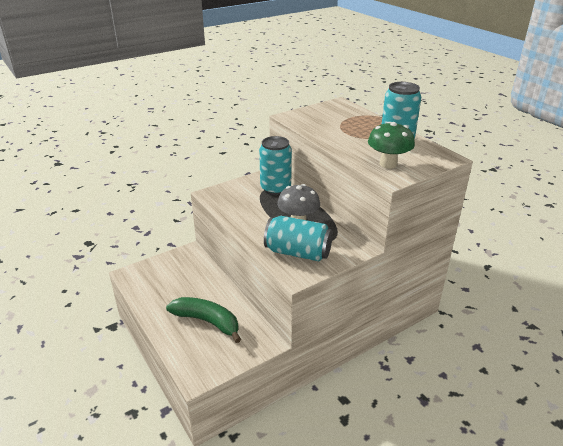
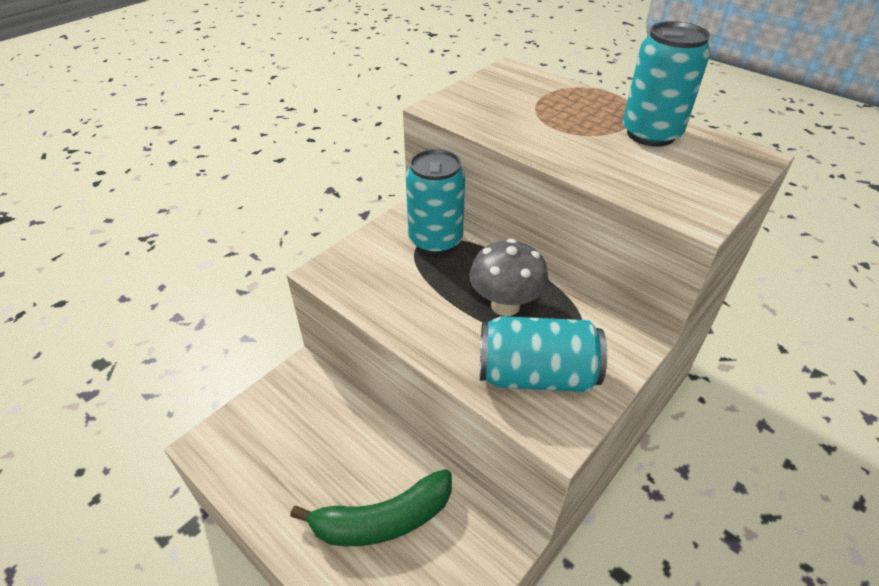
camera: 15 degrees left, 10 degrees up
green banana [166,297,241,343] -> green banana turned 150 degrees clockwise [290,469,452,546]
green mushroom [368,122,415,169] -> none

